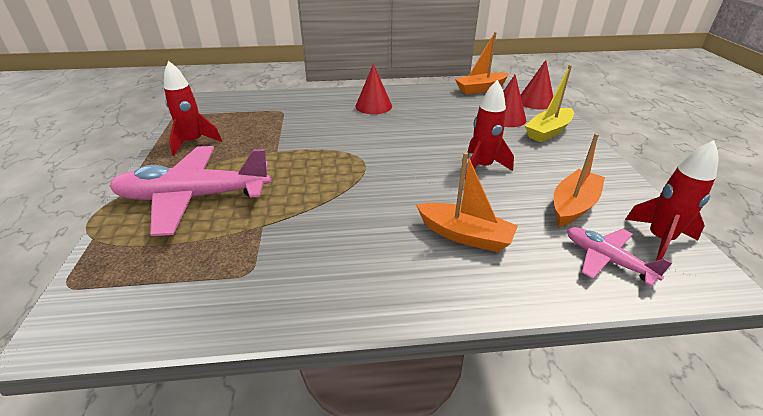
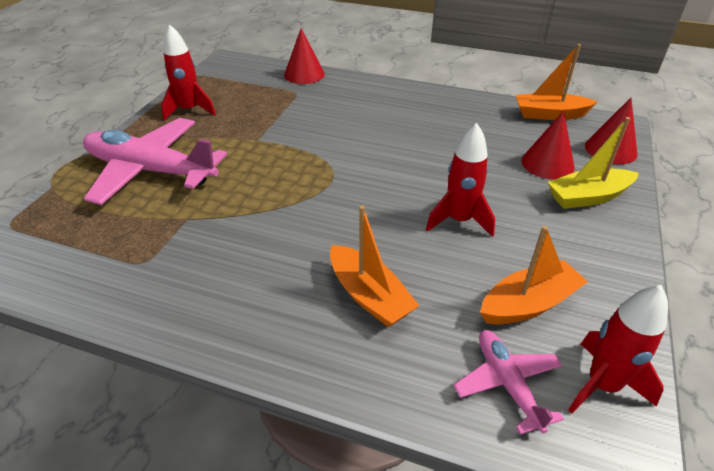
camera: 25 degrees right, 5 degrees up
red cone [355,64,392,114] -> red cone moved to [284,28,325,84]

